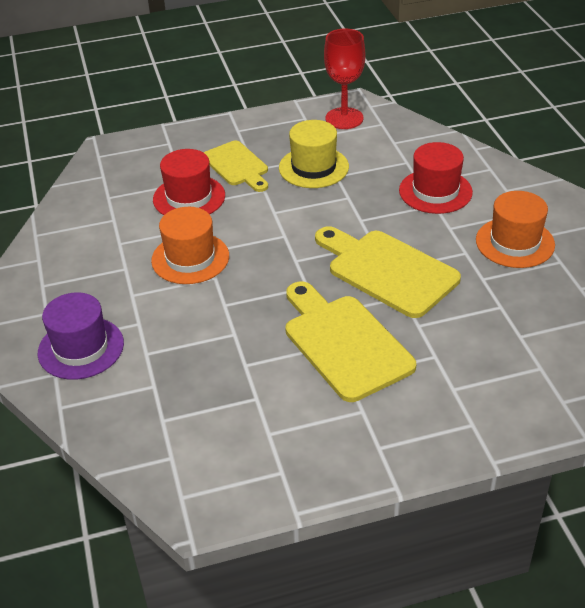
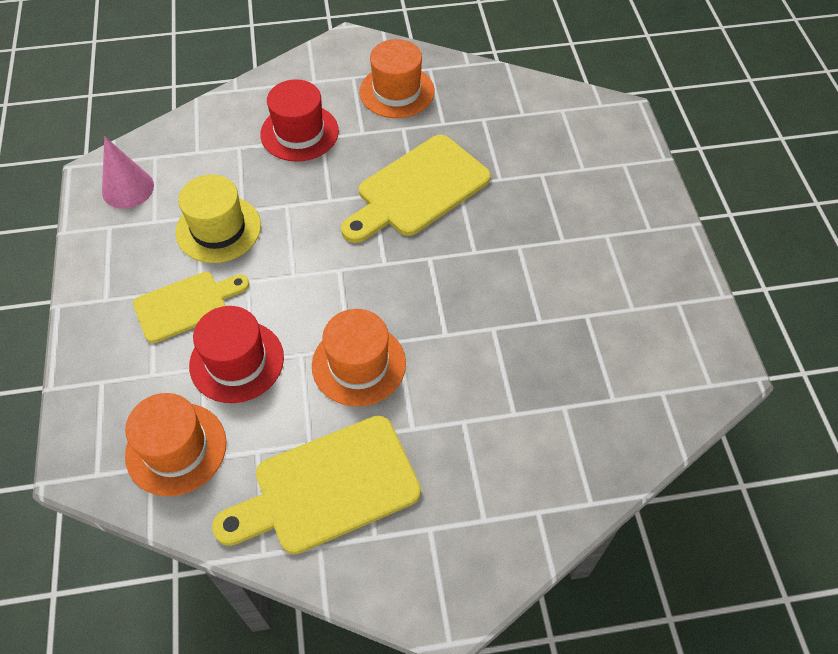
camera: 85 degrees left, 15 degrees up
purple hat [38,292,124,380] -> none
yellow cutting board [285,281,416,402] -> yellow cutting board moved to [212,416,421,554]
red goblet [324,29,366,129] -> pink cone [102,136,154,209]
none -> orange hat [125,393,226,496]

